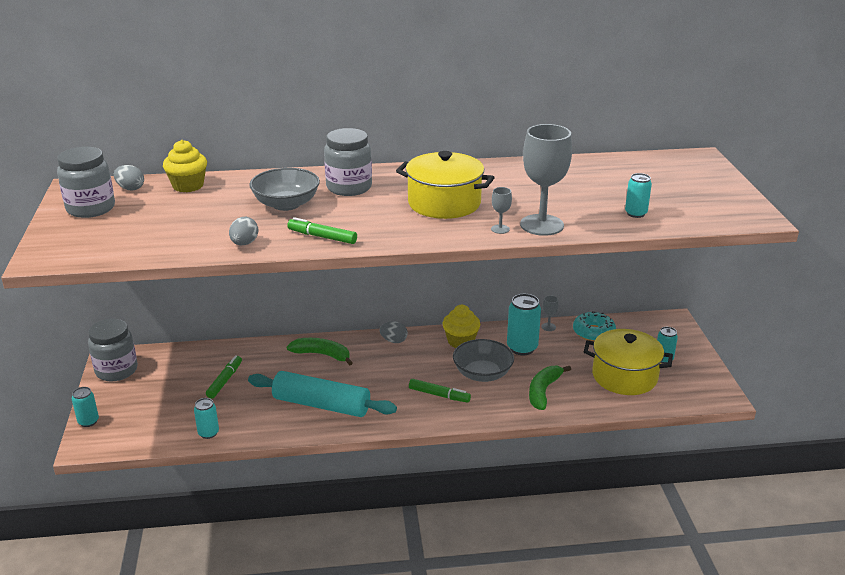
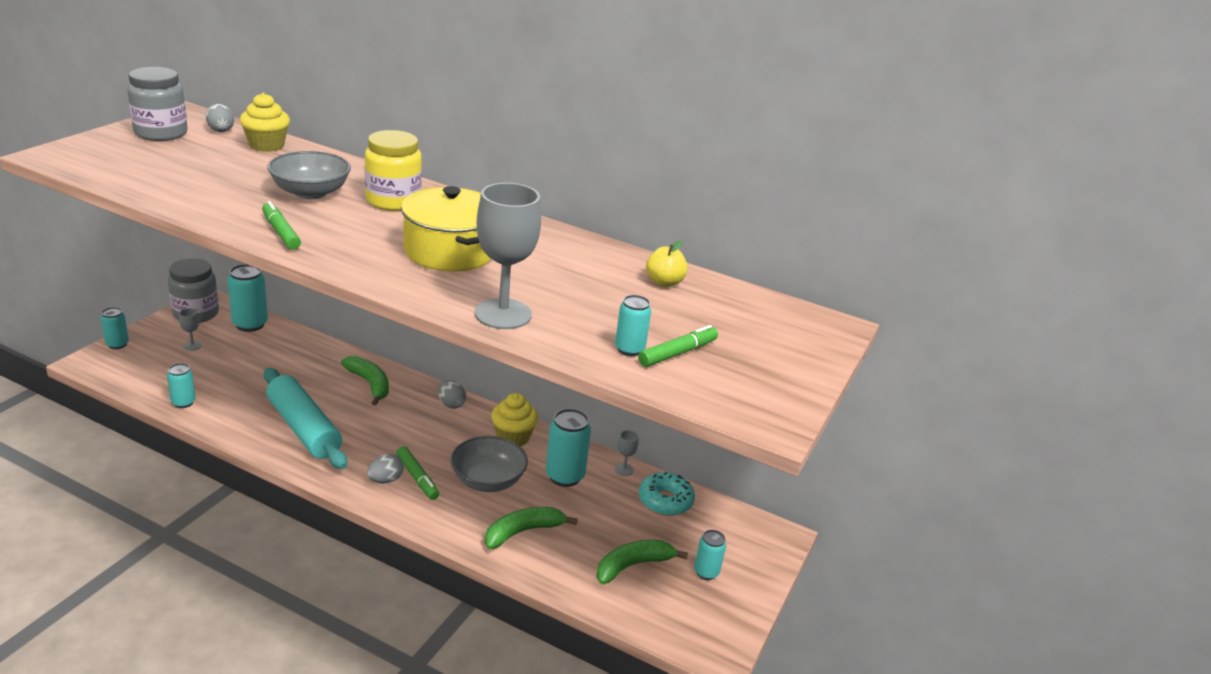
camera: 30 degrees right, 0 degrees up
green marker [206,355,242,399] -> green marker moved to [638,325,718,367]
grey egg [229,217,258,245] -> grey egg moved to [367,454,404,484]
grey jar [324,128,372,196] -> yellow jar [365,130,422,211]
grey goblet [491,187,512,234] -> grey goblet moved to [179,308,202,351]
yellow pot [584,329,673,395] -> green banana [596,540,688,584]
none -> turquoise can [227,264,268,332]
none -> yellow apple [646,240,688,287]

